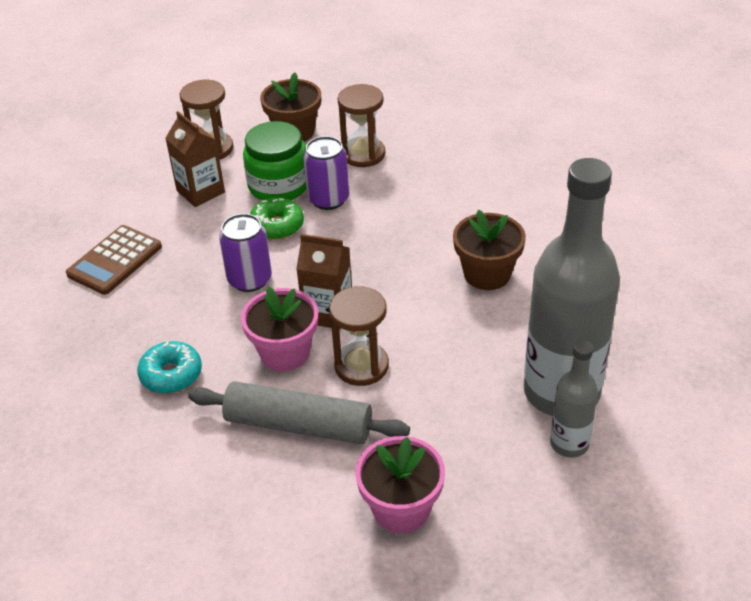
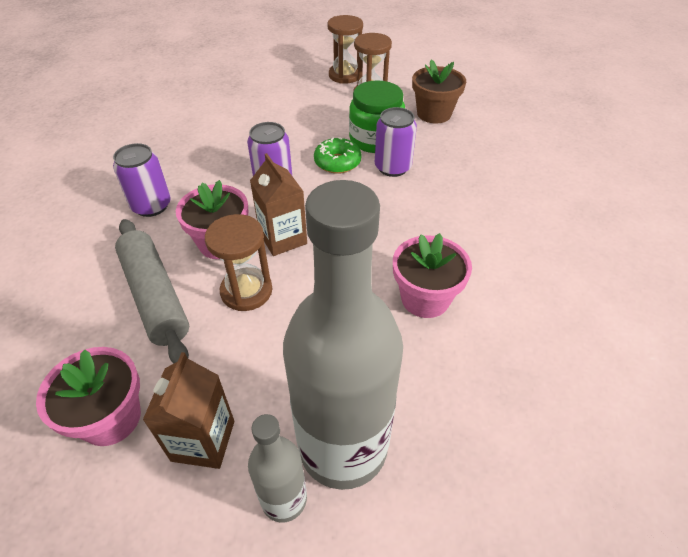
camera: 45 degrees right, 5 degrees up
brown calculator [66,225,162,295] -> none
turquoise donut [137,341,202,393] -> purple can [113,143,171,217]
brown carton [165,111,225,207] -> brown carton moved to [143,352,234,469]
brown hourglass [338,84,385,167] -> brown hourglass moved to [327,15,363,84]
brown flower pot [453,210,526,290] -> pink flower pot [393,233,472,318]

